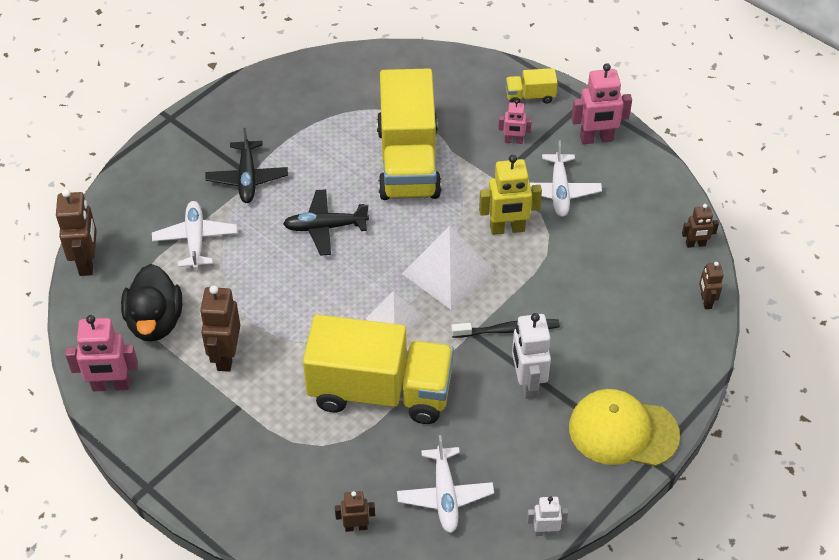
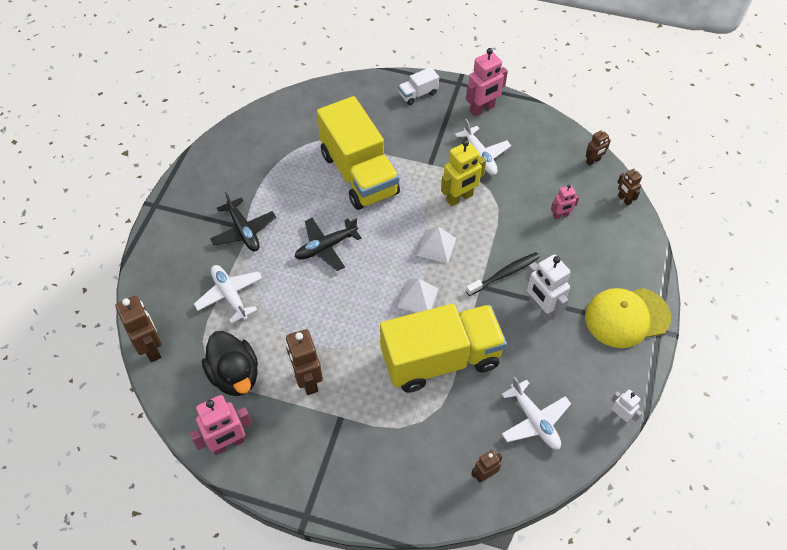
camera: 25 degrees left, 5 degrees up
white pyramid [402,226,495,309] -> white pyramid [417,226,456,264], size x0.61
pink robot [498,100,532,144] -> pink robot moved to [551,184,579,219]
yellow truck [506,68,558,104] -> white truck [398,67,439,105]
white robot [527,496,568,536] -> white robot turned 75 degrees clockwise [611,389,642,425]

